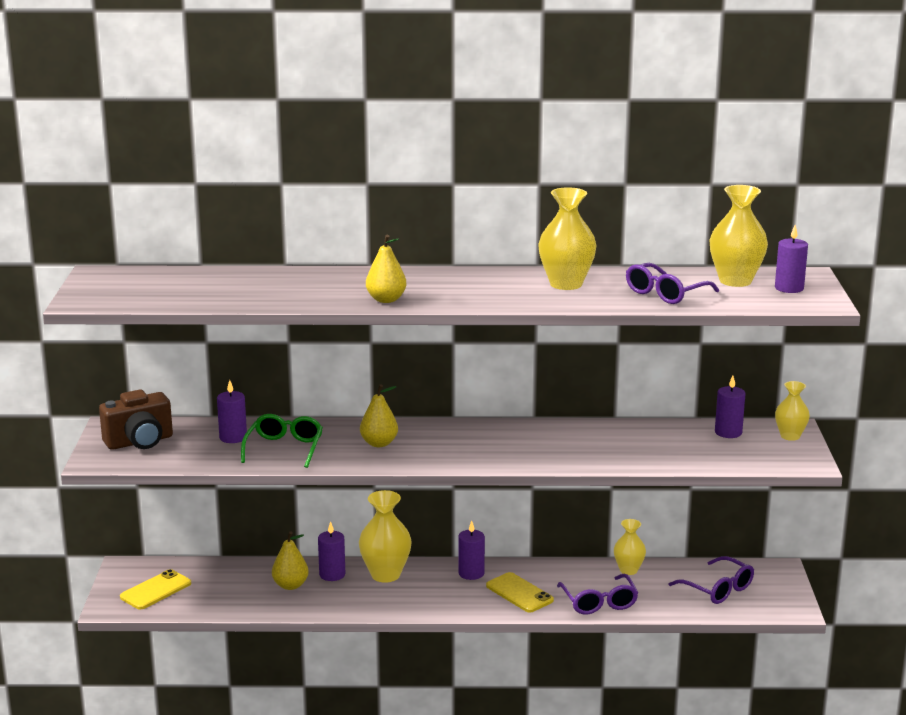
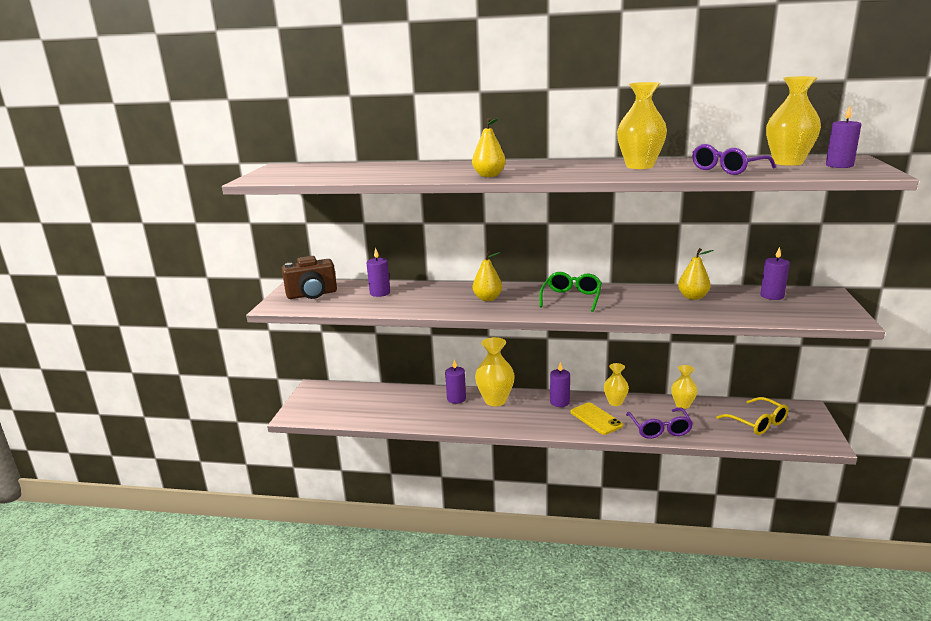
camera: 10 degrees right, 0 degrees up
yellow phone [120,569,191,610] -> none
green glasses [241,414,323,468] -> green glasses moved to [539,272,602,312]
yellow pear [272,531,309,590] -> yellow pear moved to [678,248,714,300]
purple glasses [669,556,754,604] -> yellow glasses [716,397,789,435]
yellow vase [775,381,810,441] -> yellow vase moved to [604,363,629,406]

